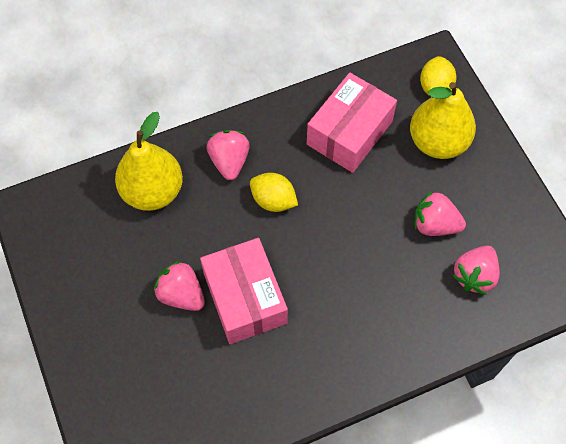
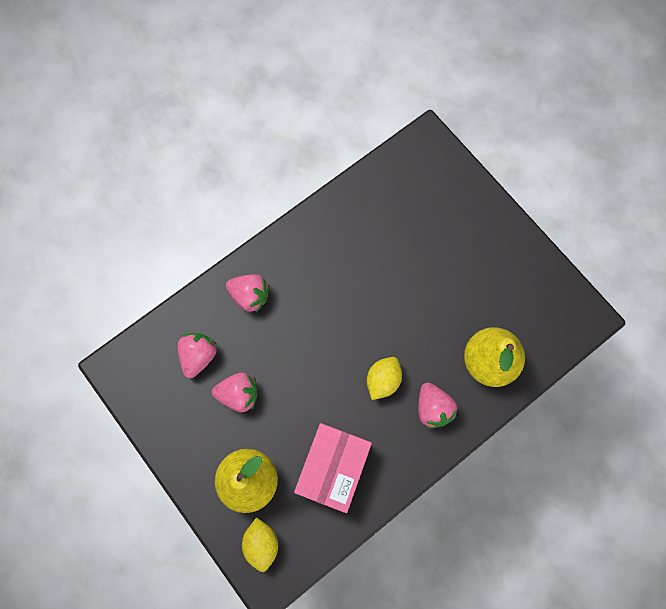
camera: 165 degrees right, 10 degrees up
pink strawberry [154,261,205,311] -> pink strawberry moved to [226,274,270,312]
pink box [200,238,288,344] -> none
yellow lemon [250,173,298,212] -> yellow lemon turned 75 degrees counterclockwise [367,357,402,400]

